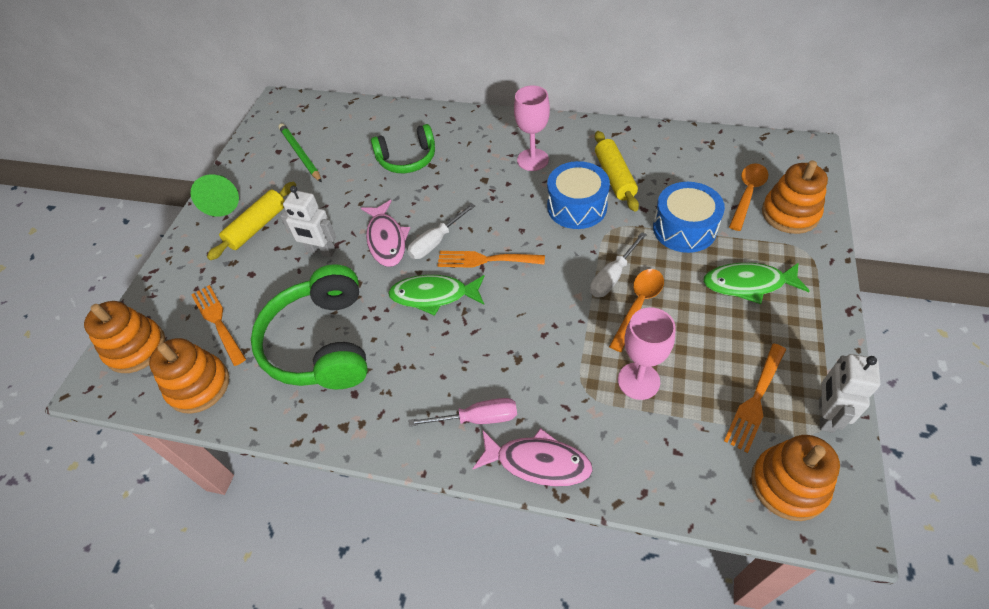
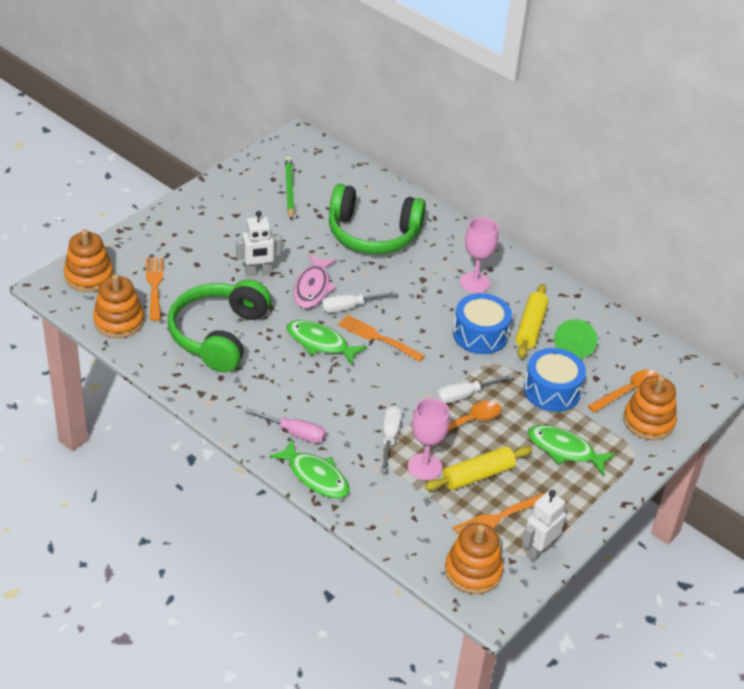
camera: 20 degrees right, 10 degrees down
green cone [191,175,239,217] -> green cone moved to [554,319,597,359]
yellow rolling pin [207,182,296,260] -> yellow rolling pin moved to [425,446,532,491]
white robot [280,186,336,257] -> white robot turned 60 degrees counterclockwise [236,211,281,276]
green headphones [371,124,435,173] -> green headphones [329,184,426,254], size x1.61
pink fish [472,428,593,487] -> green fish [269,439,349,498]
none -> white screwdriver [381,405,402,473]

